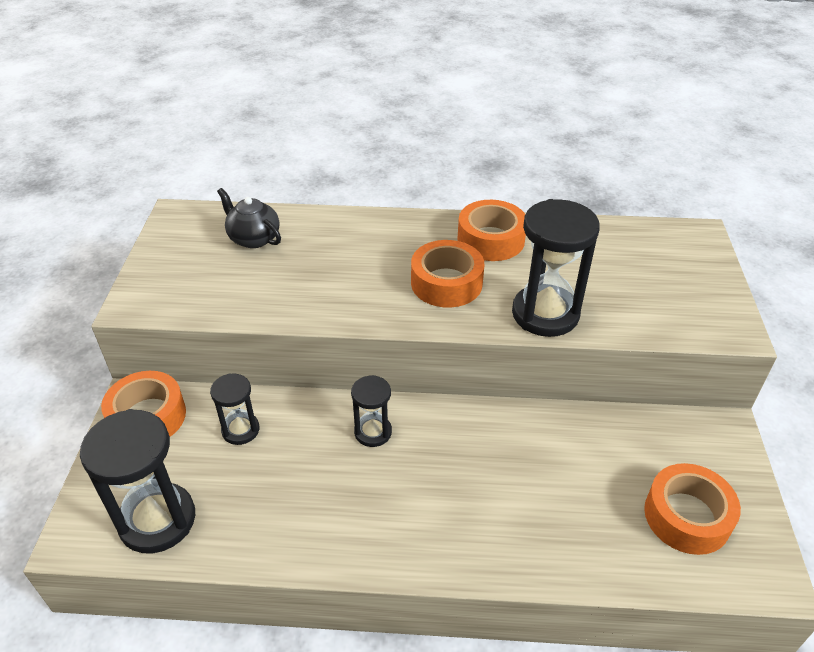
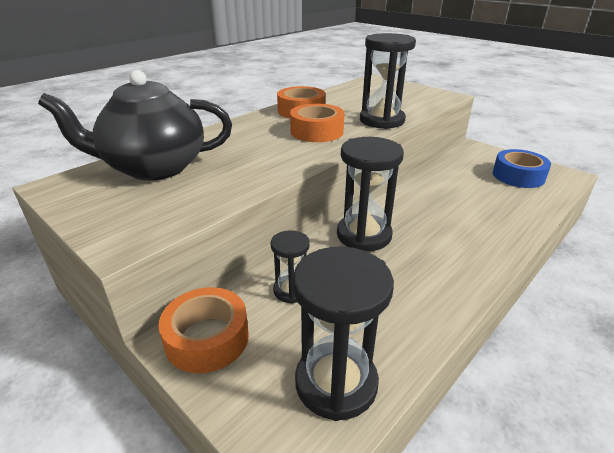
camera: 50 degrees left, 10 degrees down
black teapot [217,188,281,248] -> black teapot [38,70,232,181], size x2.00
black hourglass [351,375,392,447] -> black hourglass [337,137,404,251], size x1.81
orange tape [644,463,741,555] -> blue tape [493,149,551,188]

